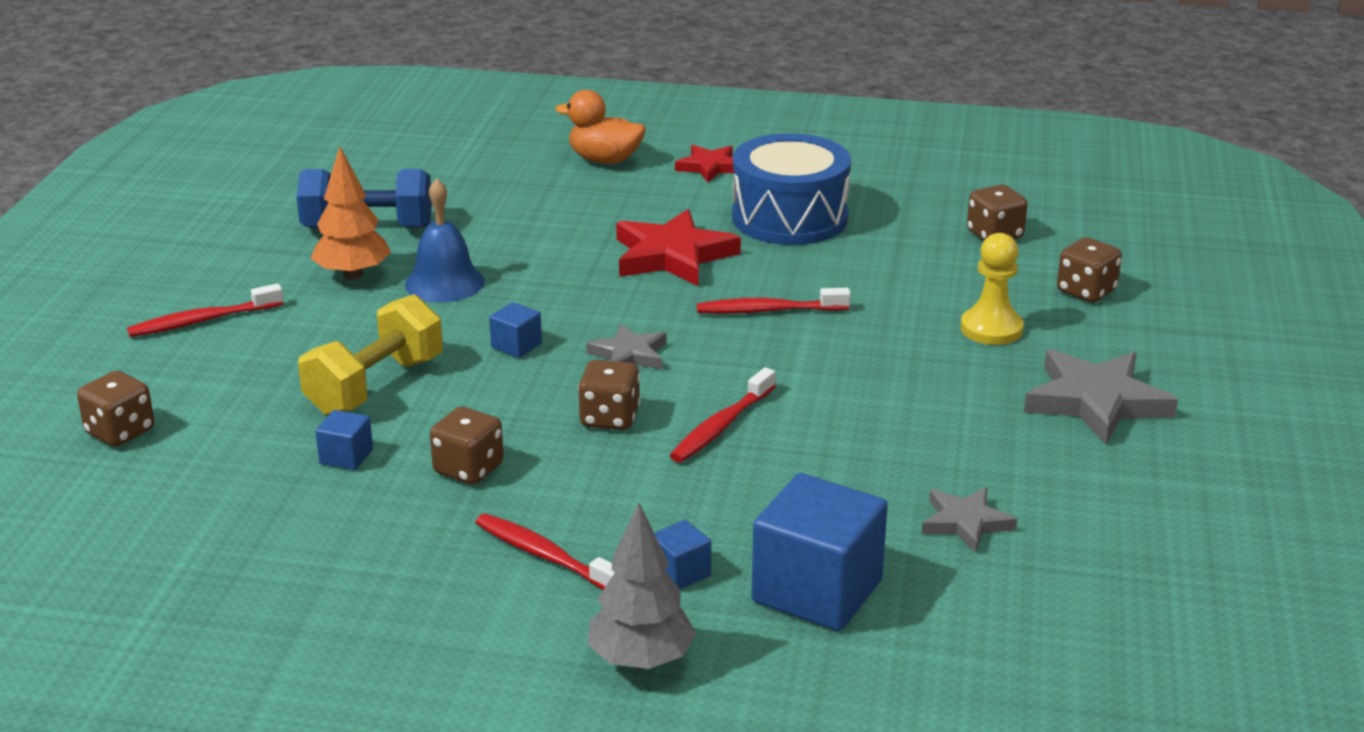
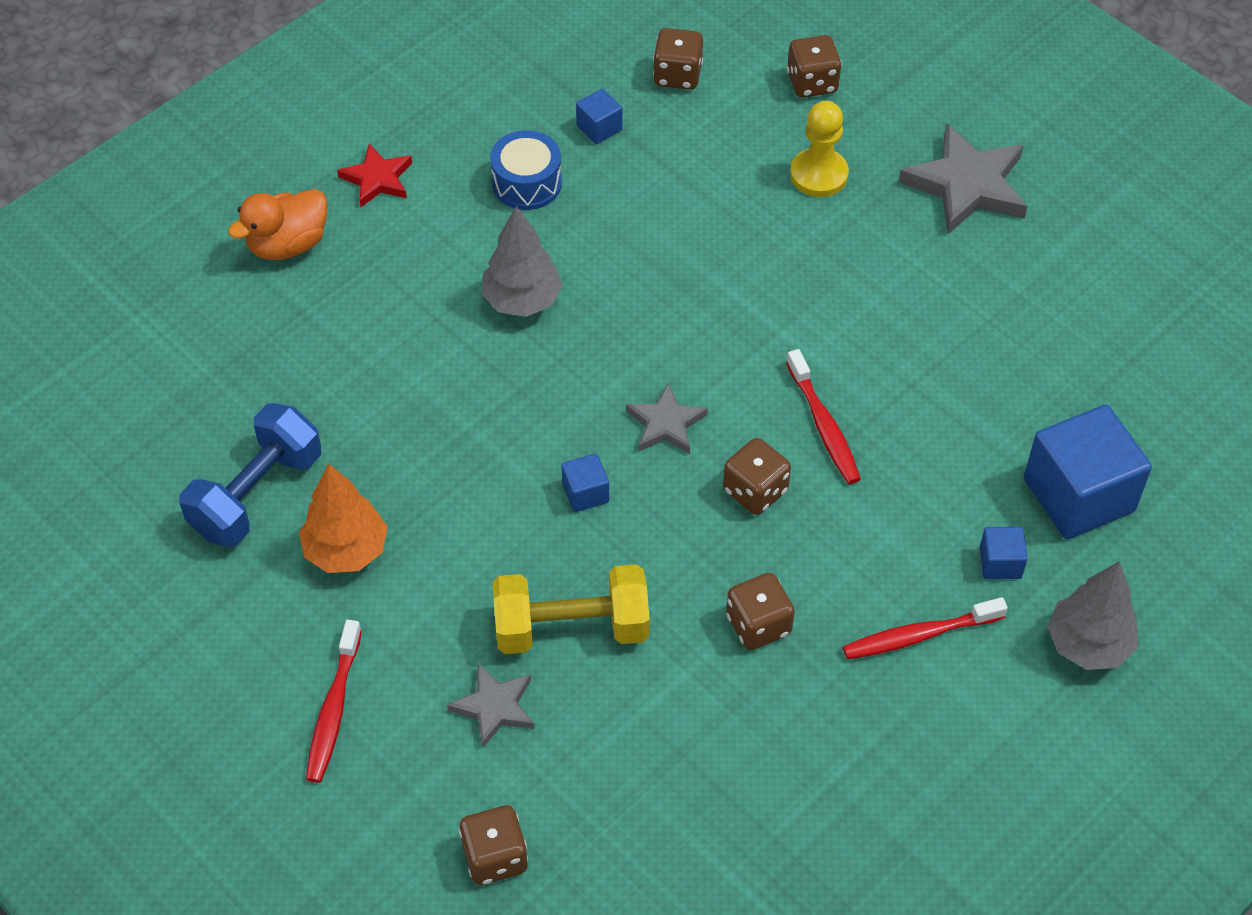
camera: 55 degrees left, 25 degrees up
yellow dumbbell [298,294,443,416] -> yellow dumbbell turned 75 degrees counterclockwise [492,564,650,654]
blue cube [315,410,373,470] -> blue cube moved to [576,88,622,144]
blue bell [405,179,485,302] -> none
red star [616,209,741,286] -> grey tree [481,206,563,317]
red toothbrush [697,288,851,314] -> none
blue drum [732,133,851,245] -> blue drum [490,130,562,210], size x0.57
grey star [922,487,1017,553] -> grey star moved to [447,664,534,749]

